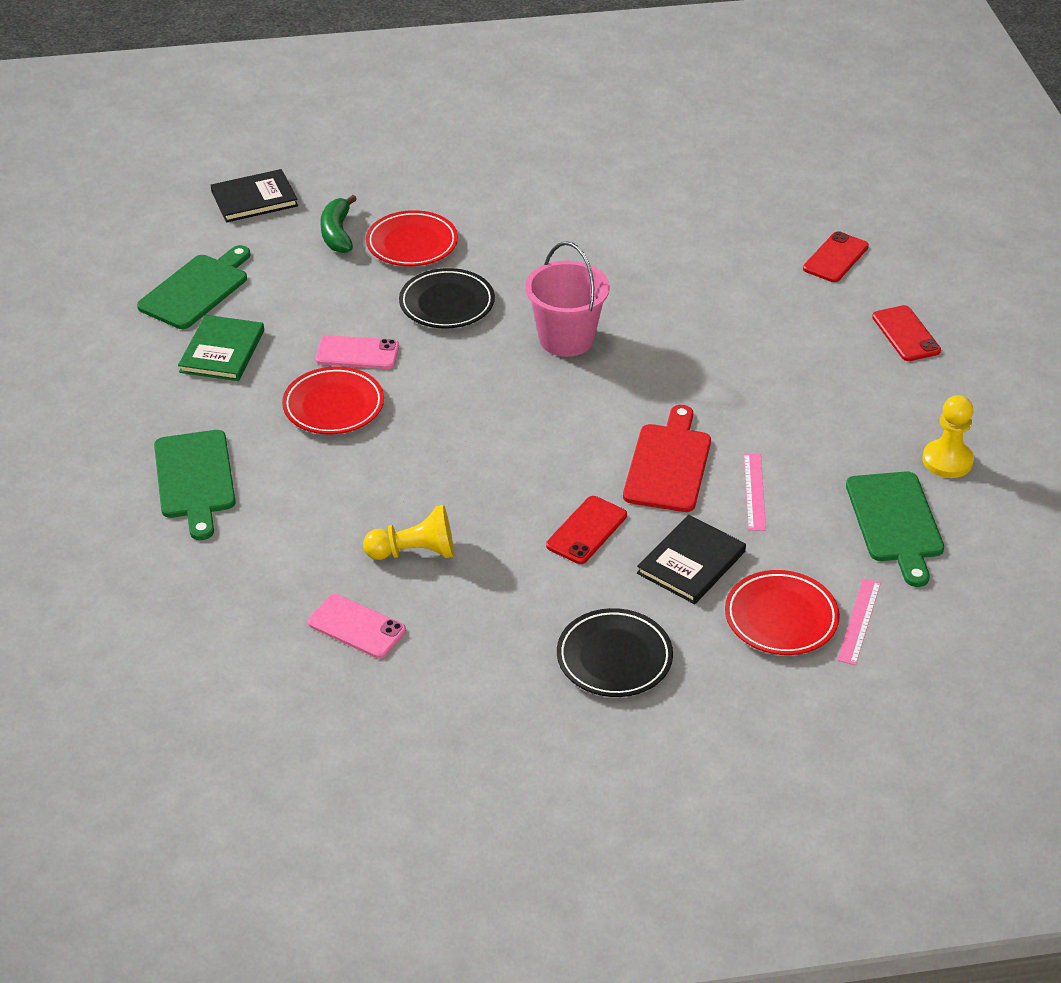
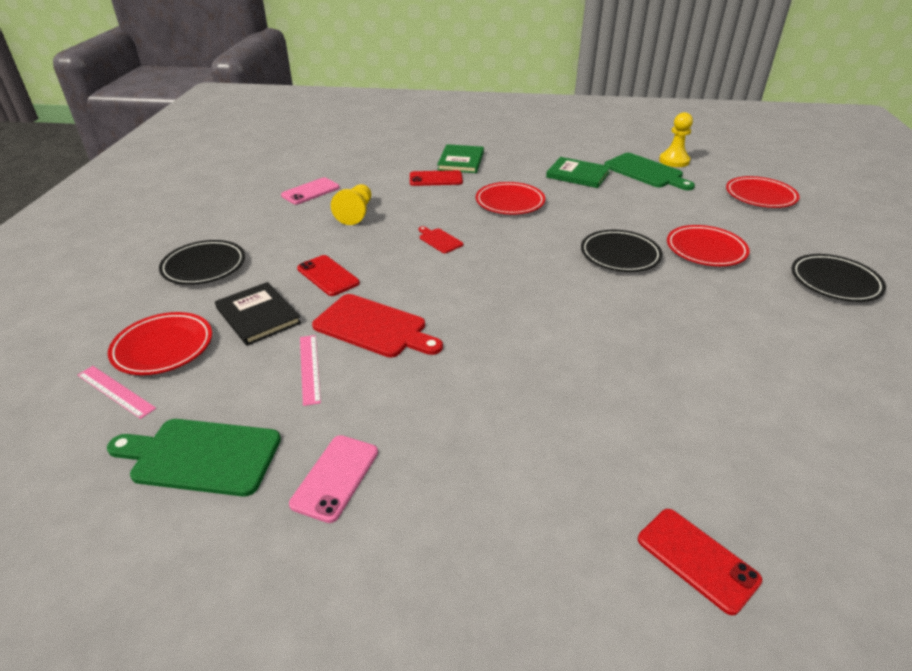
camera: 105 degrees right, 5 degrees down
green cutting board [154,430,236,540] -> green book [437,144,484,173]
black book [211,169,298,222] -> red plate [726,176,800,208]
pink phone [316,335,399,369] -> pink phone moved to [289,435,378,523]
green banana [320,195,357,253] -> none
pink bucket [525,241,610,357] -> none
pink ruler [744,454,766,531] -> pink ruler turned 60 degrees clockwise [300,335,321,406]
red phone [872,305,941,361] -> red phone moved to [410,170,463,186]
yellow pawn [922,395,974,478] -> yellow pawn moved to [659,112,693,167]
none -> red cutting board [418,226,463,253]
none -> black plate [792,254,886,302]

